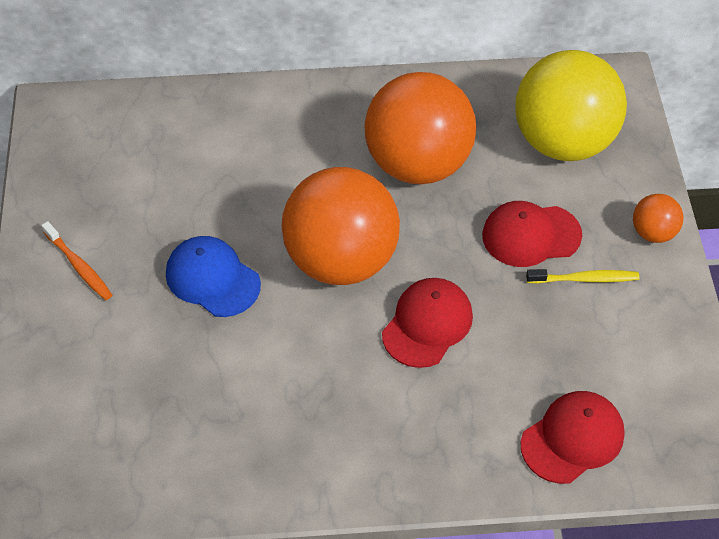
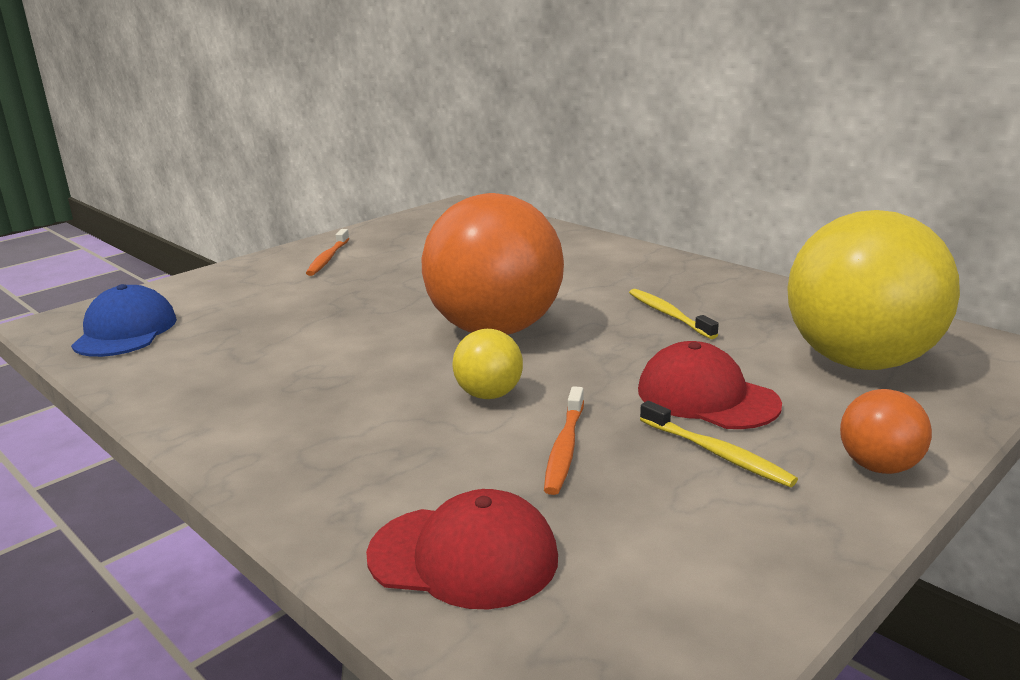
camera: 50 degrees right, 30 degrees down
blue cap [166,236,261,317] -> blue cap moved to [71,284,177,357]
orange ball [364,72,476,184] -> yellow toothbrush [629,289,719,339]
red cap [382,278,473,368] -> yellow ball [452,329,523,399]
none -> orange toothbrush [544,386,584,495]

